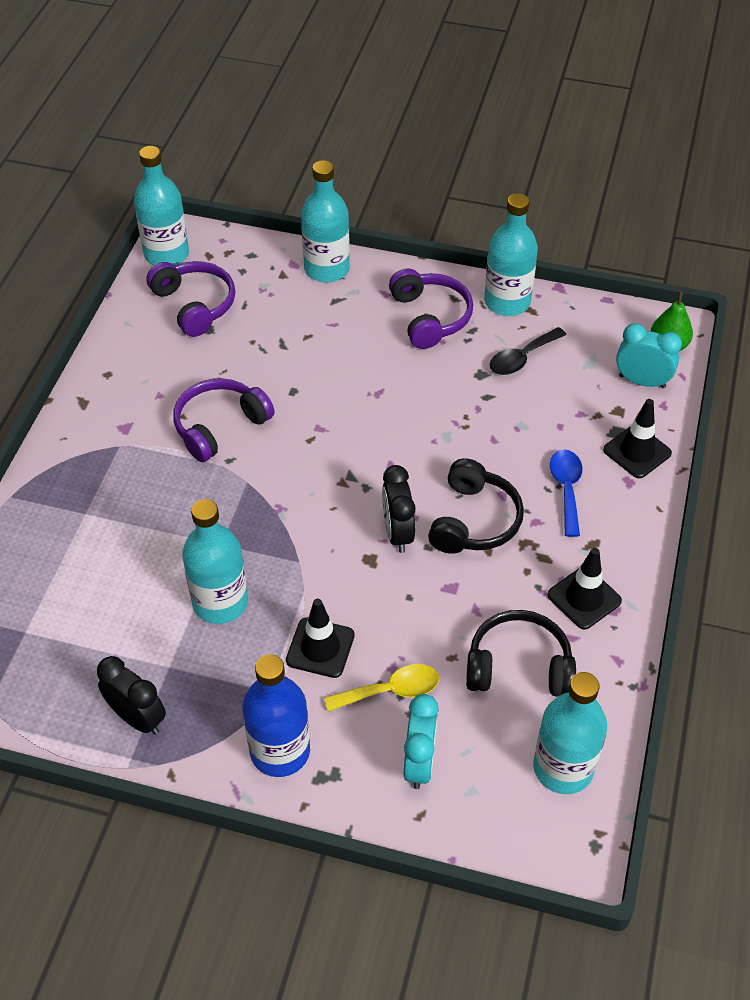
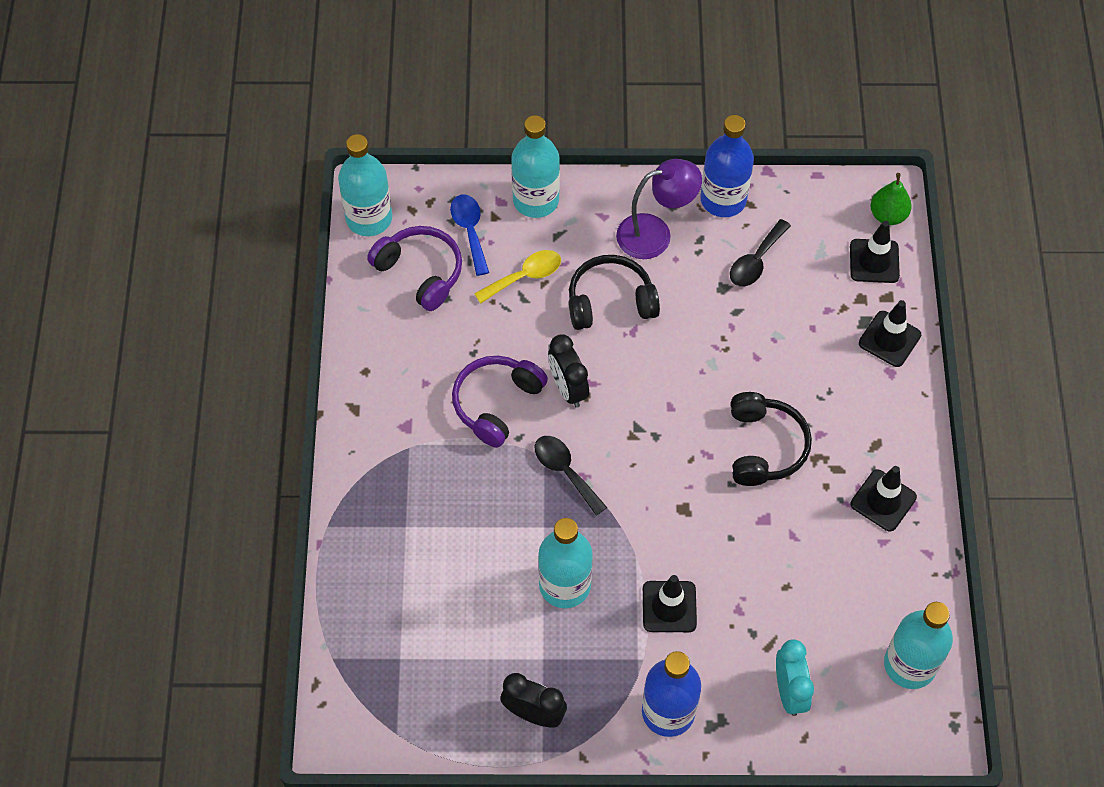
camera: 15 degrees left, 10 degrees up
yellow spoon [324,664,439,712] -> yellow spoon moved to [474,250,561,304]
black clock [382,465,415,553] -> black clock moved to [548,334,589,408]
purple headphones [389,269,473,349] -> purple lamp [616,159,702,259]
black headphones [466,610,576,697] -> black headphones moved to [569,255,660,330]
turquoise bottle [484,193,538,316] -> blue bottle [701,115,754,217]
blue spoon [550,449,582,537] -> blue spoon moved to [450,194,489,276]
turquoise clock [616,323,682,388] -> black traffic cone [850,221,900,283]
none -> black spoon [535,436,607,516]

